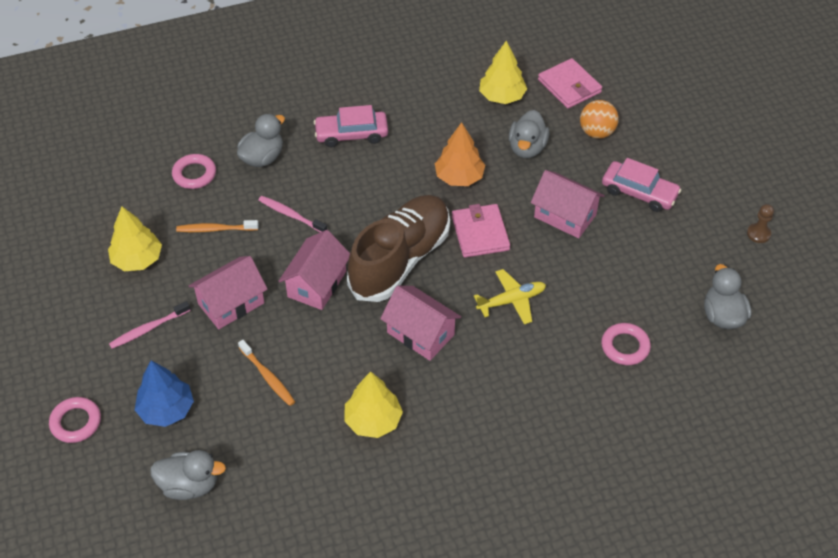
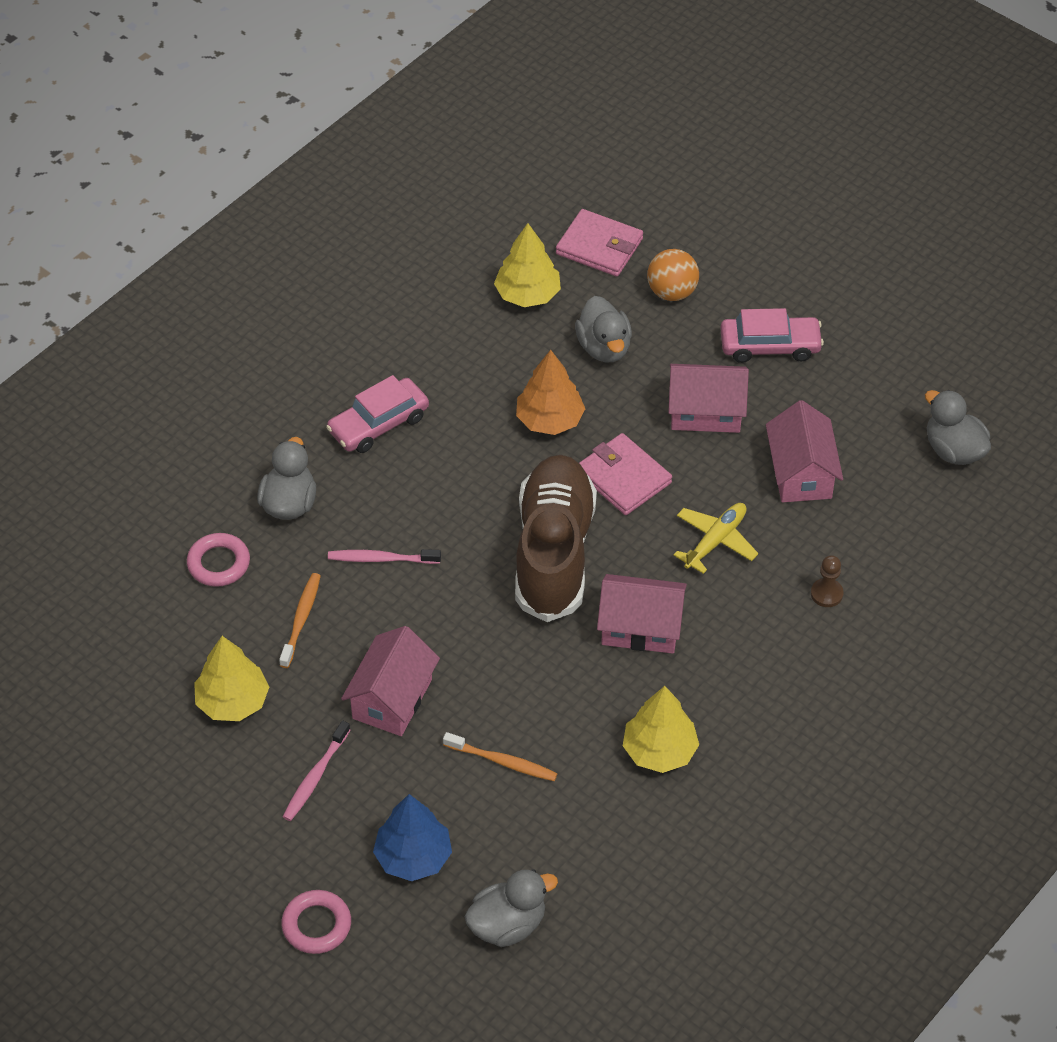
camera: 30 degrees left, 0 degrees up
orange toothbrush [176,220,259,232] -> orange toothbrush turned 135 degrees clockwise [279,573,321,668]
pink house [279,230,350,310] -> pink house moved to [766,400,843,502]
pink ring [601,323,651,365] -> none
brown pawn [747,204,774,243] -> brown pawn moved to [811,555,844,607]

